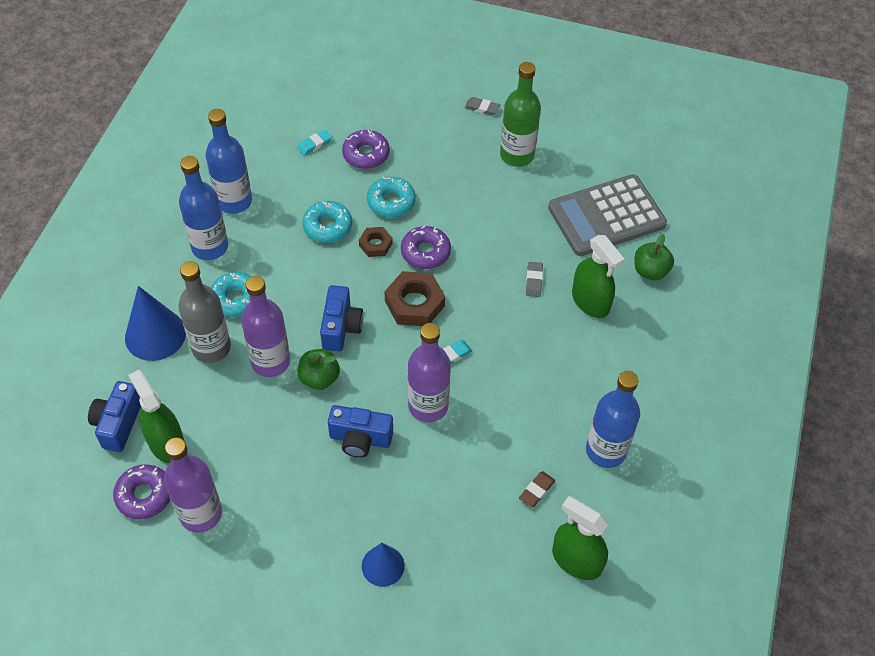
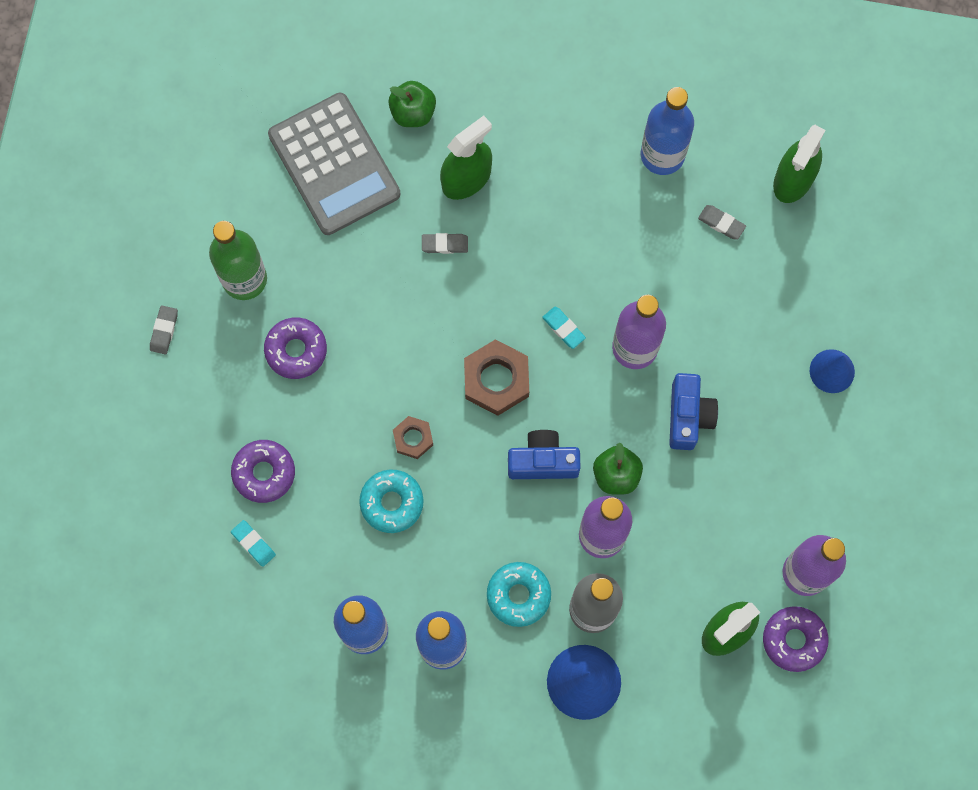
camera: 95 degrees left, 20 degrees up
blue camera [88,381,141,452] -> none
turquoise donut [367,177,416,218] -> none
purple donut [401,226,451,269] -> purple donut moved to [264,317,327,379]
brown eraser [519,471,555,508] -> grey eraser [698,205,746,240]

